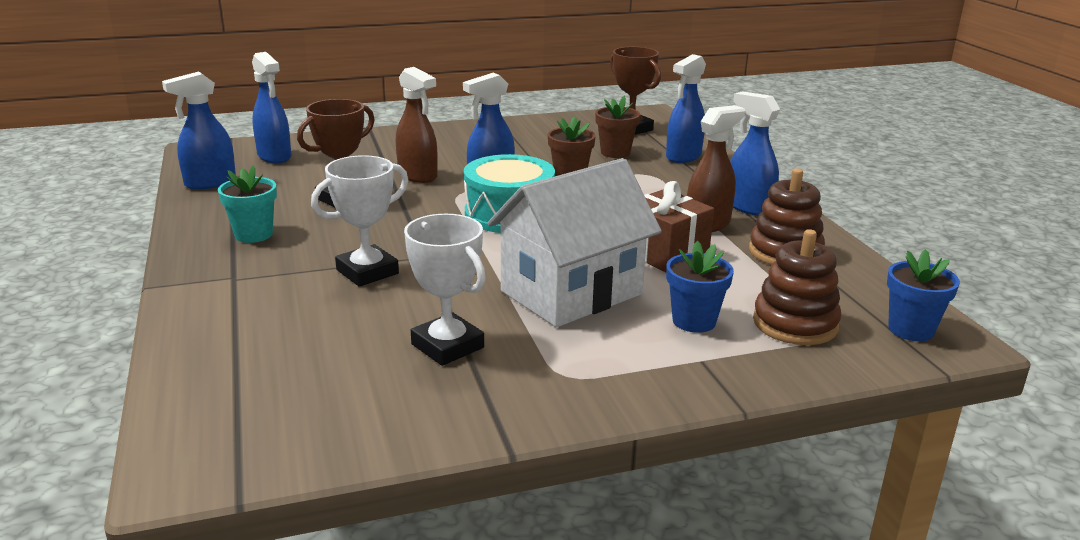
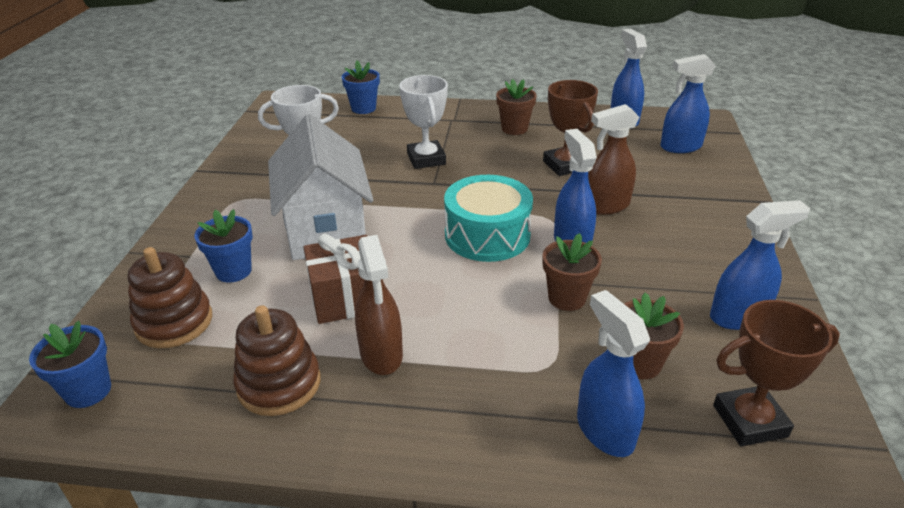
camera: 115 degrees right, 10 degrees up
turquoise flower pot [218,165,277,243] -> brown flower pot [496,79,537,135]
blue spray bottle [730,91,780,216] -> blue spray bottle moved to [710,200,810,330]
none -> blue flower pot [342,60,380,114]

